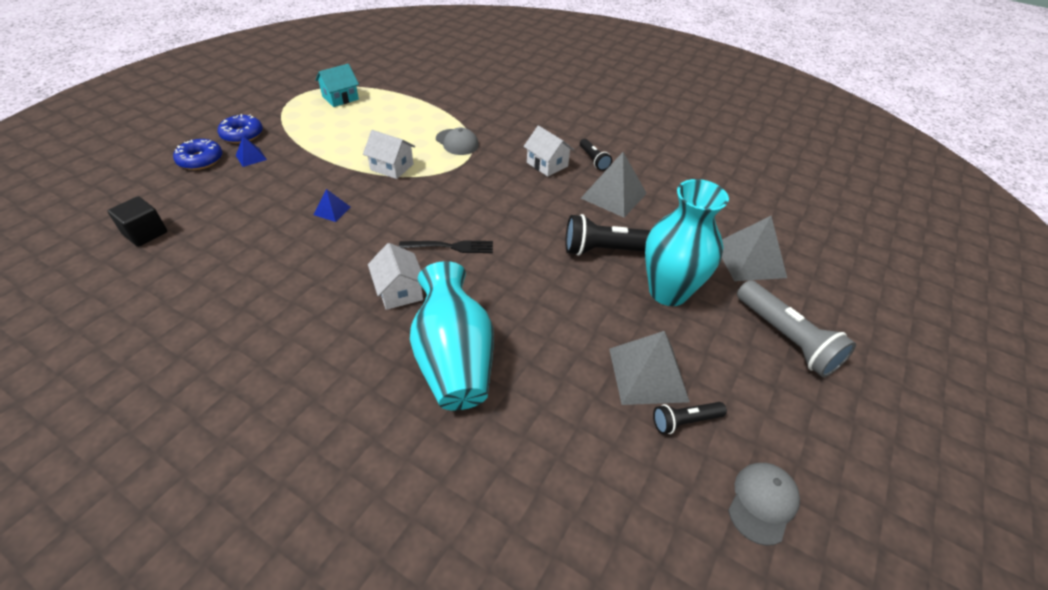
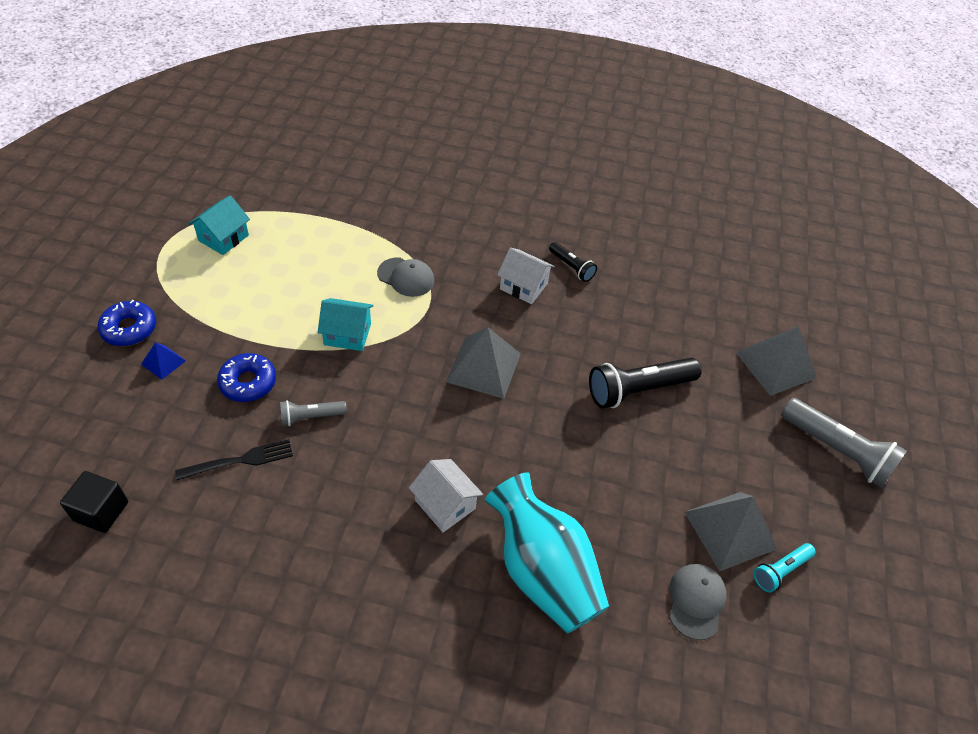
camera: 20 degrees left, 5 degrees up
blue donut [173,139,223,170] -> blue donut moved to [217,353,276,402]
blue pyramid [314,189,351,222] -> grey flashlight [280,400,347,426]
white house [363,130,415,179] -> turquoise house [318,298,374,351]
black fork [399,240,493,253] -> black fork moved to [175,439,293,480]
grey pyramid [581,152,647,218] -> grey pyramid moved to [446,327,521,399]
turquoise vase [645,179,729,306] -> none
black flashlight [653,402,727,434] -> turquoise flashlight [753,543,816,592]
grey cap [728,463,800,546] -> grey cap moved to [669,564,727,640]

